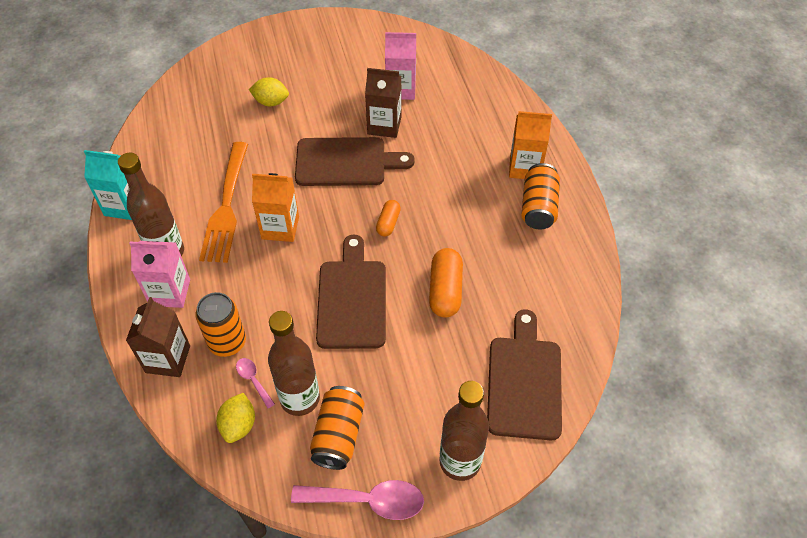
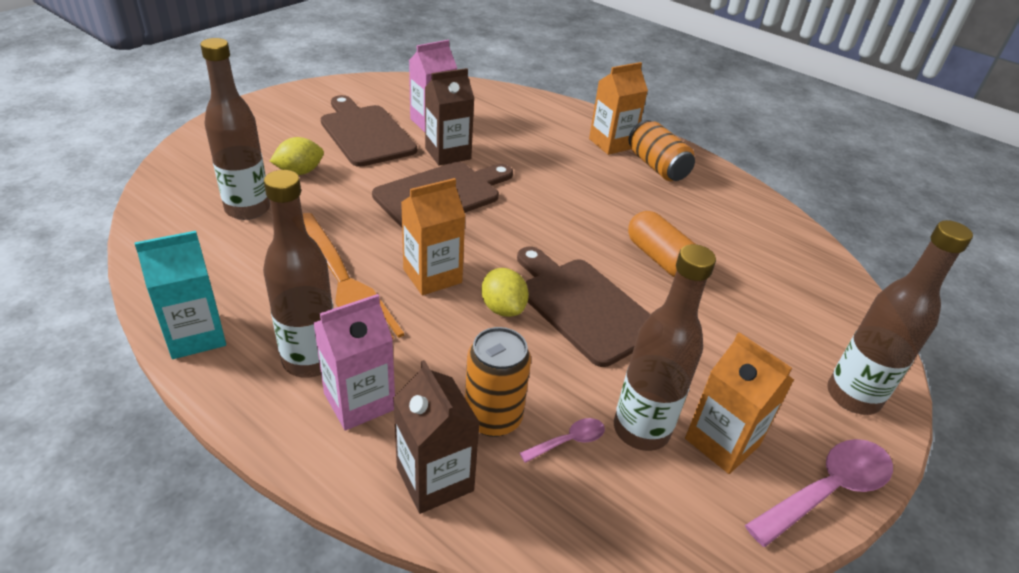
camera: 40 degrees left, 15 degrees down
yellow lemon [216,393,255,443] -> yellow lemon moved to [481,268,529,317]
pink spoon [236,358,275,409] -> pink spoon turned 135 degrees clockwise [520,418,605,463]
orange can [310,386,365,470] -> orange carton [685,332,794,474]
orange capsule [376,200,401,237] -> none
brown cutting board [487,309,562,441] -> brown cutting board moved to [321,95,417,167]
none -> brown bottle [200,38,270,220]

